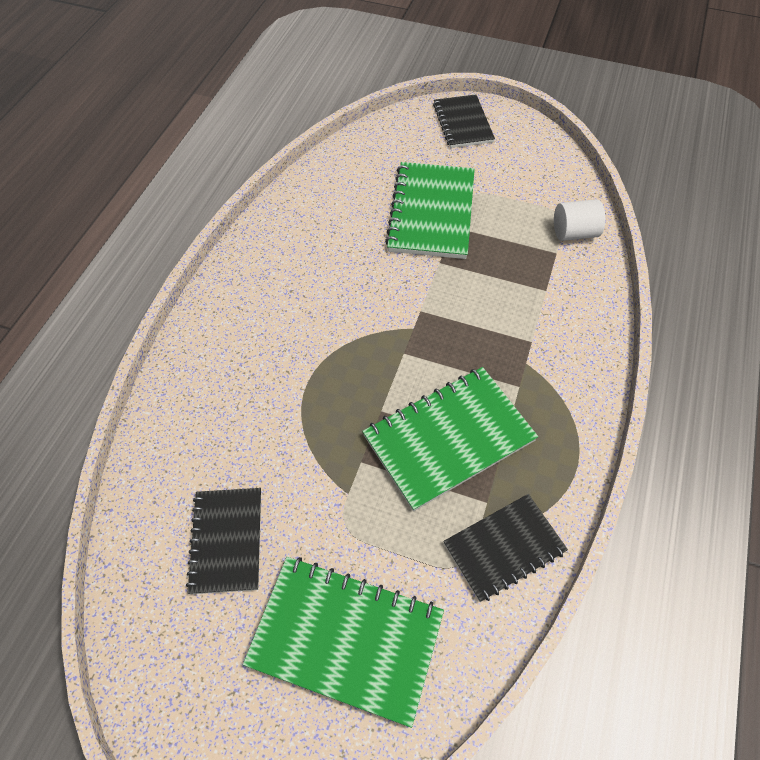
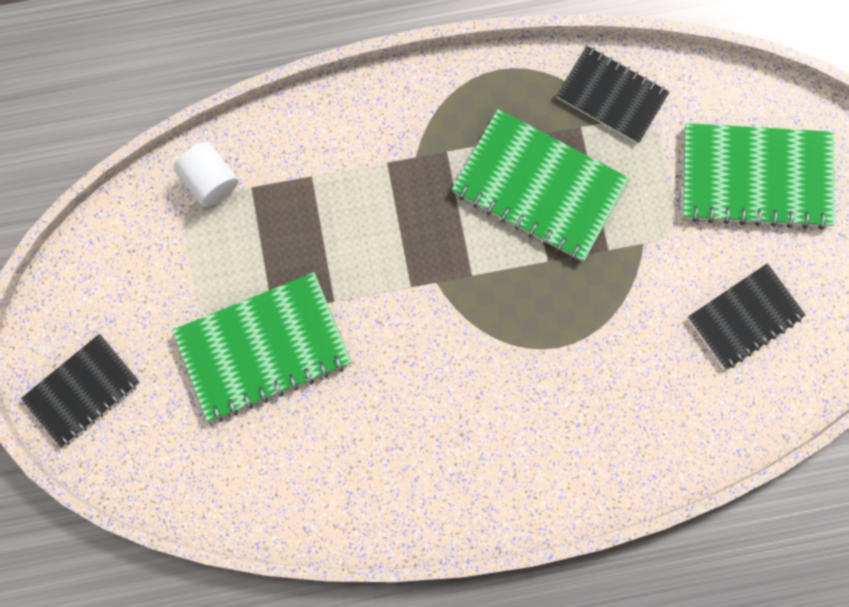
camera: 120 degrees left, 20 degrees up
green notebook [243,557,444,728] -> green notebook turned 75 degrees counterclockwise [682,123,835,229]

